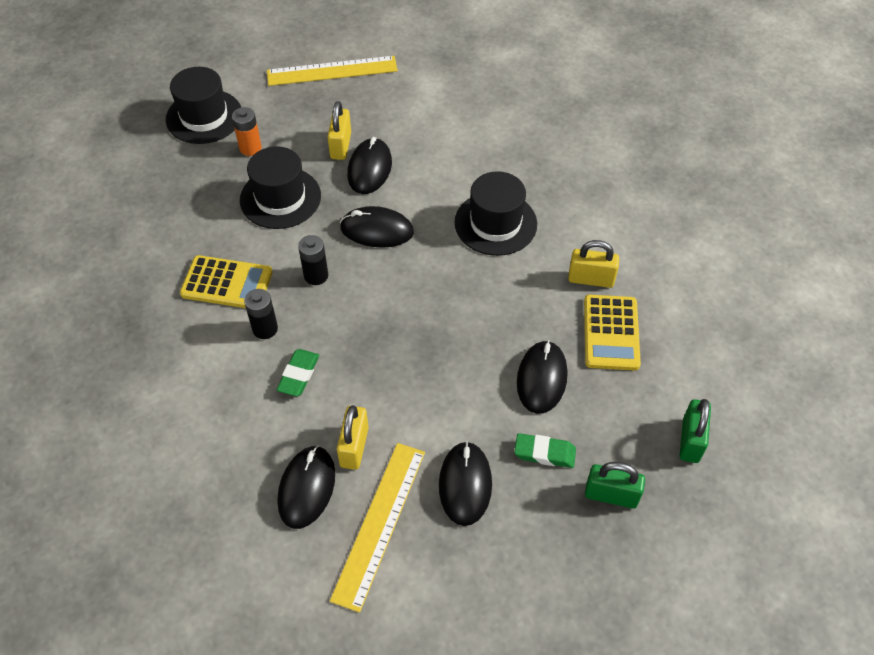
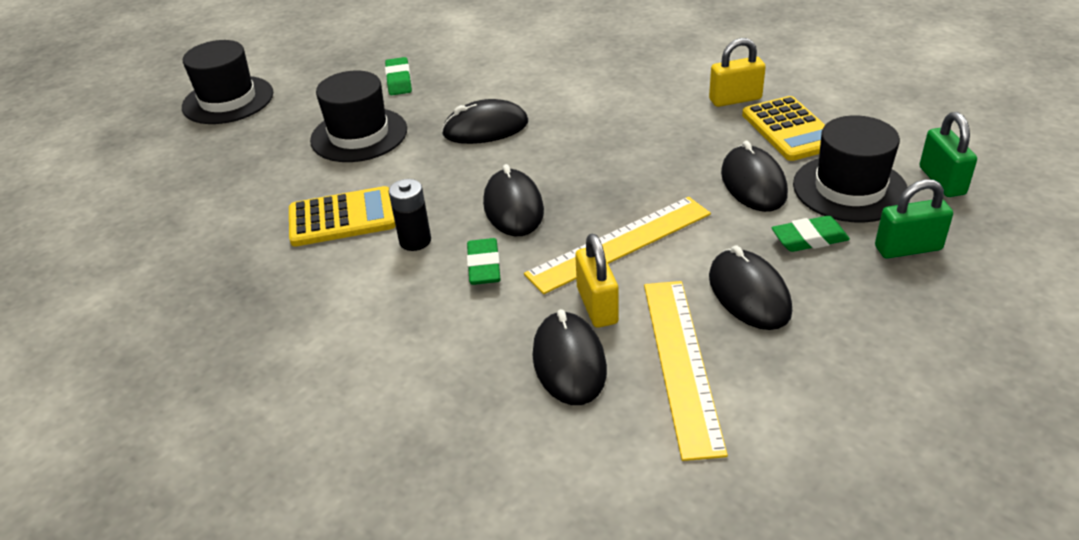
camera: 20 degrees left, 15 degrees down
orange battery [232,107,262,156] -> none
yellow ruler [267,56,398,86] -> yellow ruler moved to [524,197,711,294]
black battery [298,235,328,285] -> none
yellow padlock [327,101,351,160] -> green eraser [385,57,412,95]
black mouse [347,137,392,194] -> black mouse moved to [483,164,544,236]
black hat [454,171,537,256] -> black hat moved to [793,116,908,223]

